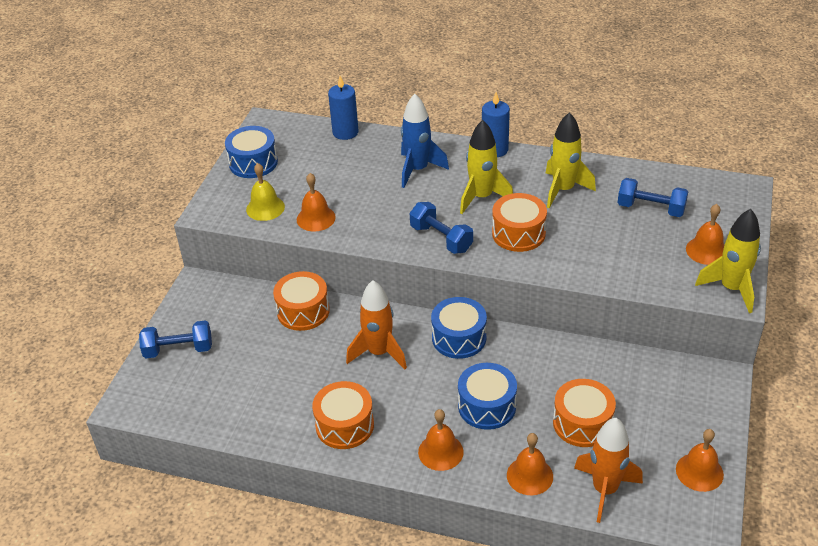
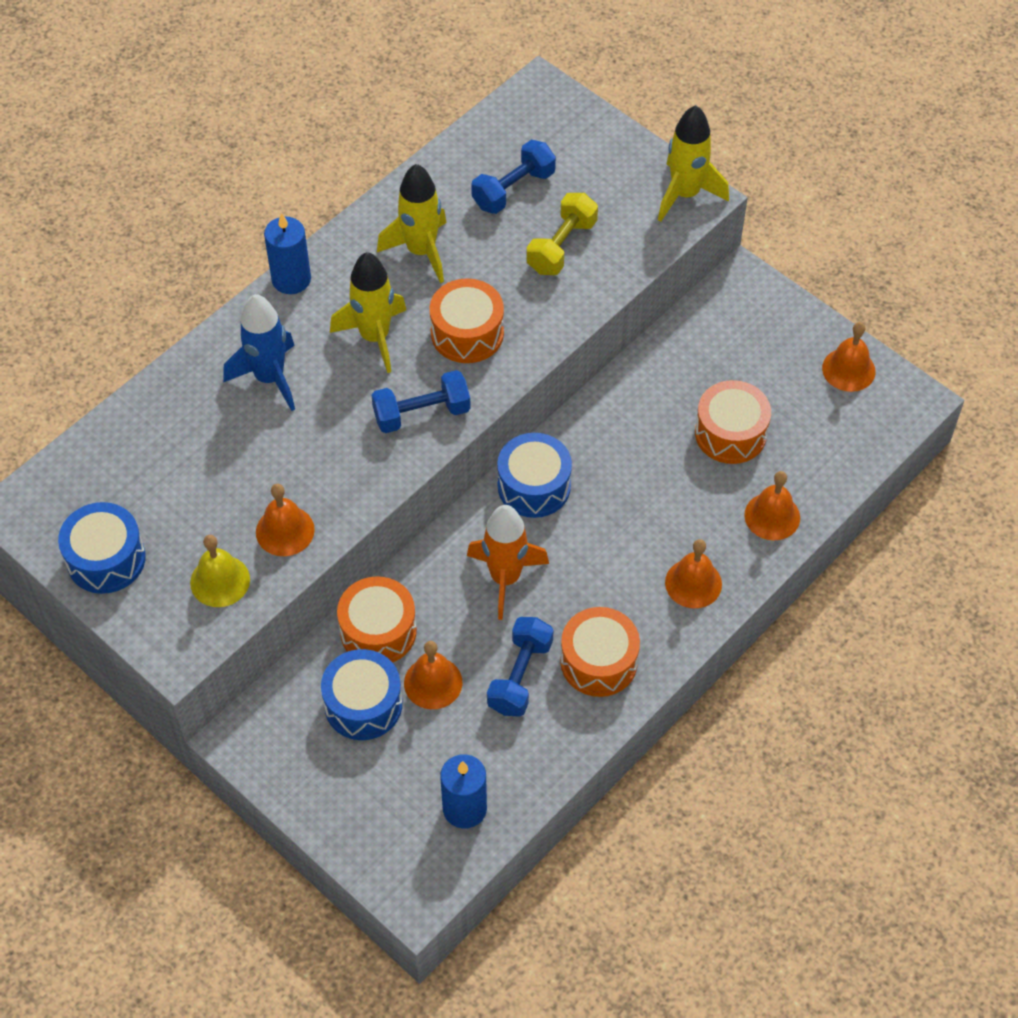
camera: 65 degrees left, 15 degrees up
blue dumbbell [139,320,212,358] -> blue dumbbell moved to [487,617,554,717]
blue candle [328,76,358,140] -> blue candle moved to [440,754,487,829]
blue drum [458,363,517,430] -> blue drum moved to [321,649,402,740]
orange rocket [574,418,643,523] -> none
orange bell [686,204,724,265] -> orange bell moved to [404,641,462,709]
none -> yellow dumbbell [527,193,598,275]

